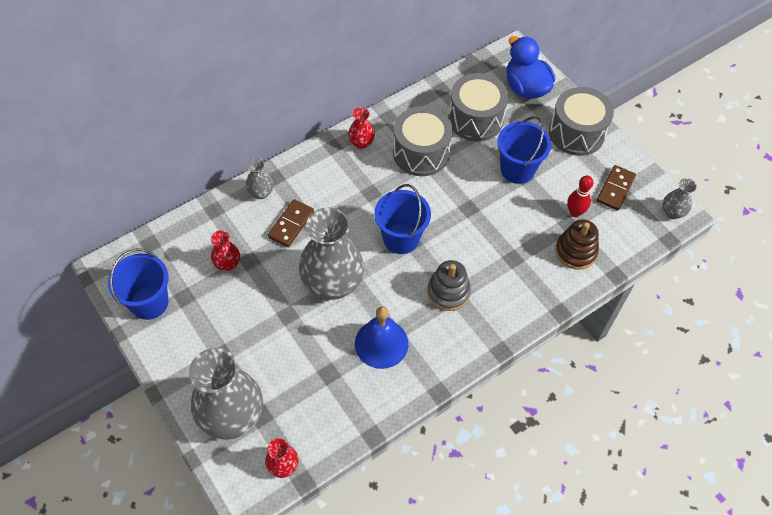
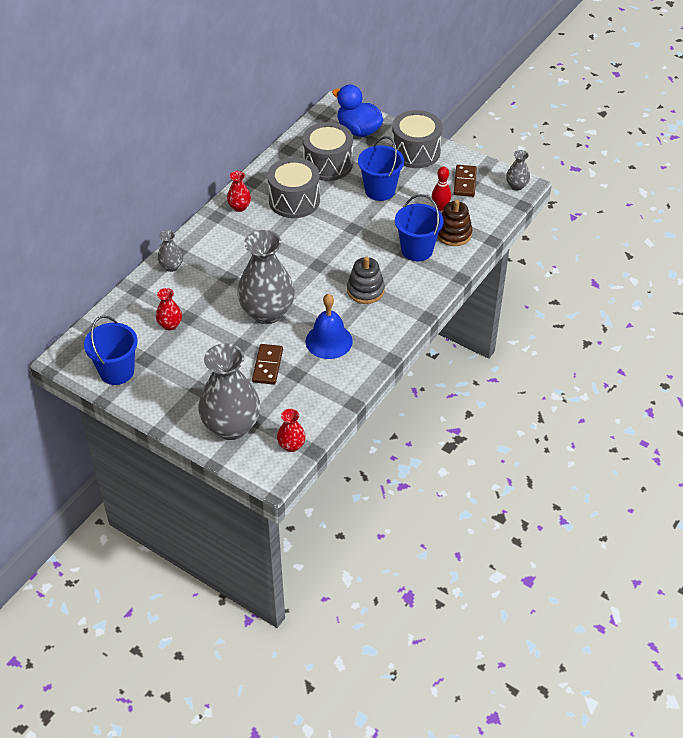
camera: 20 degrees left, 10 degrees down
brown domino [268,199,314,247] -> brown domino moved to [252,344,283,385]
blue bucket [374,184,431,254] -> blue bucket moved to [395,194,443,261]

